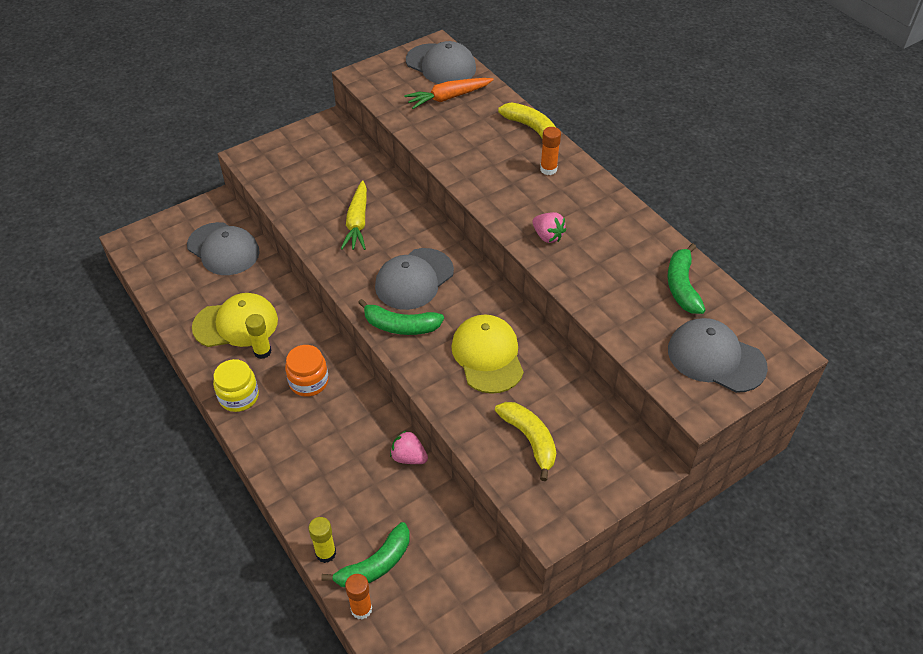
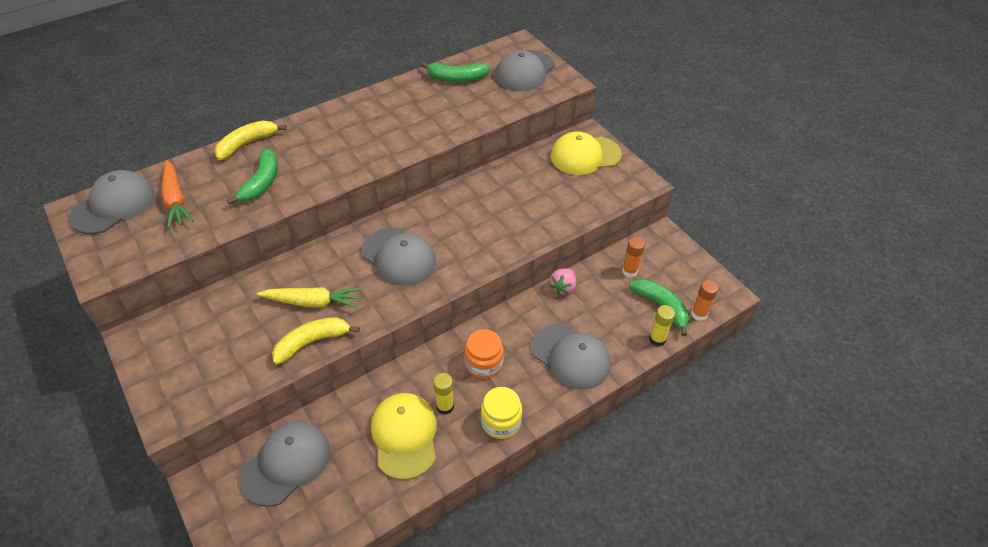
camera: 90 degrees left, 0 degrees up
green banana [358,299,444,335] -> green banana moved to [227,149,278,205]
yellow cap [451,314,524,394] -> yellow cap moved to [551,131,622,175]
yellow banana [495,402,556,481] -> yellow banana moved to [272,317,360,365]
pink strawberry [532,212,566,243] -> none
orange glue stick [540,127,561,175] -> orange glue stick moved to [622,237,645,277]
none -> grey cap [532,324,610,390]

